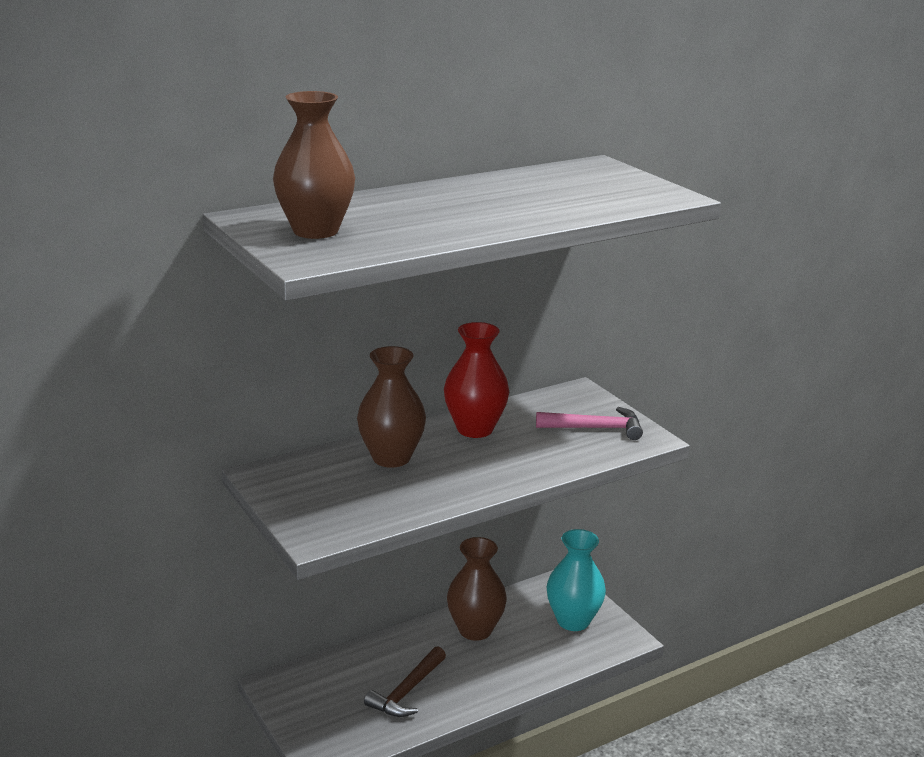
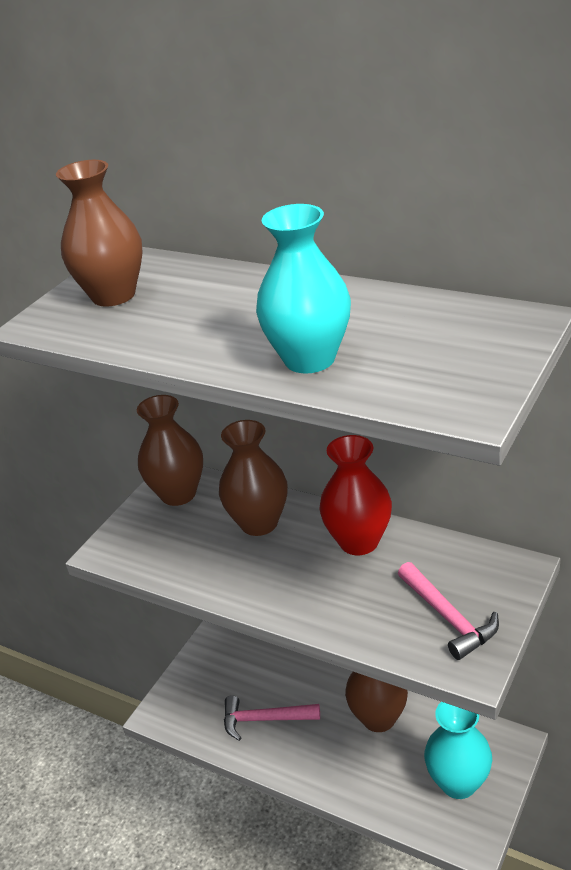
camera: 65 degrees right, 10 degrees up
brown hammer [364,646,446,717] -> pink hammer [224,695,320,741]
none -> brown vase [137,395,203,506]
none -> turquoise vase [256,204,351,373]

